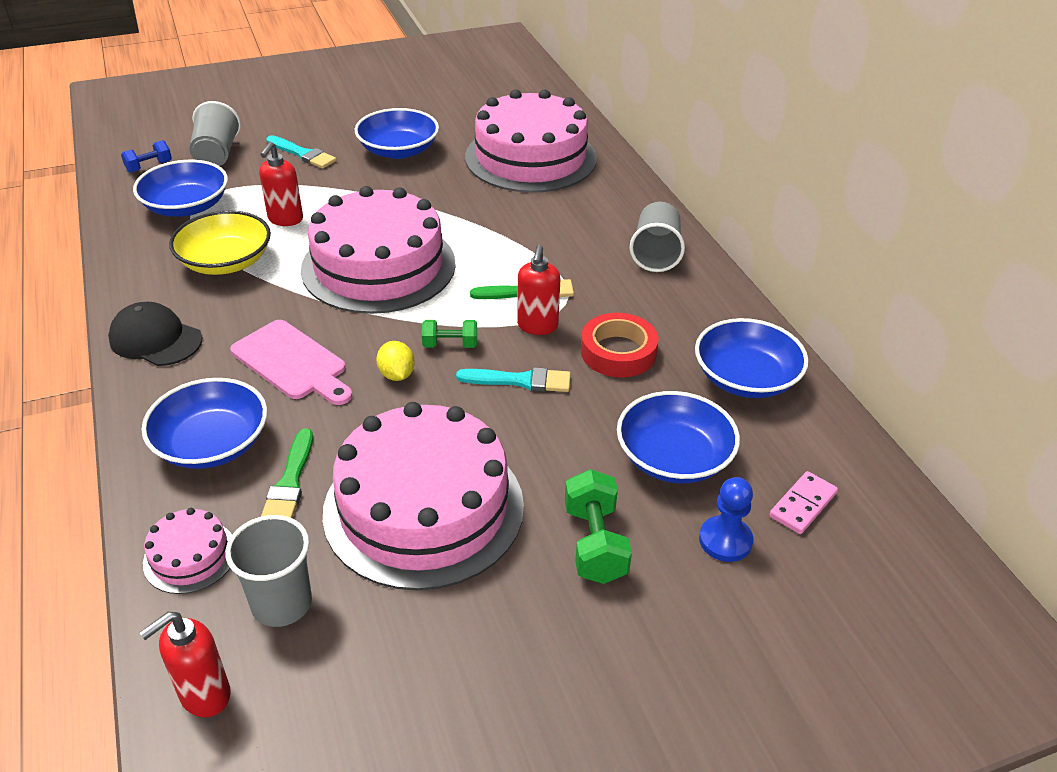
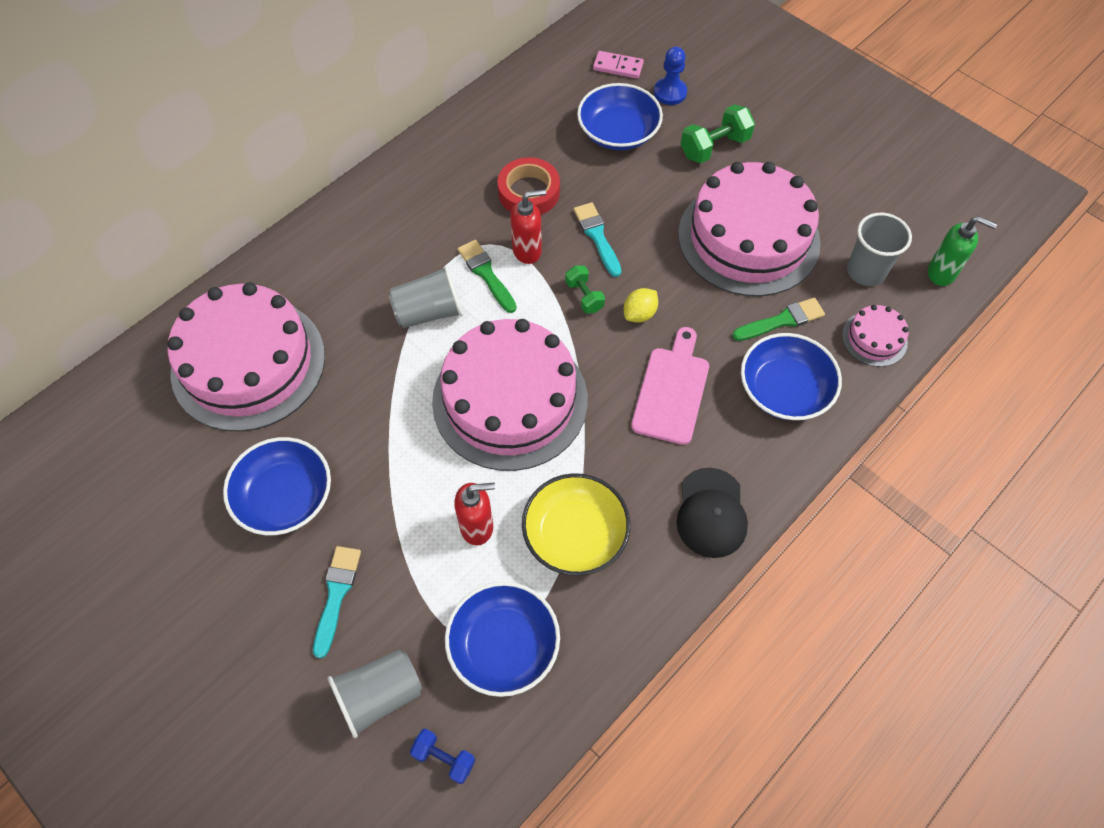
camera: 115 degrees left, 20 degrees up
red soap dispenser [139,612,231,717] -> green soap dispenser [928,216,997,286]
grey cup [629,202,685,272] -> grey cup moved to [388,265,463,328]
blue bowl [695,318,809,398] -> none

